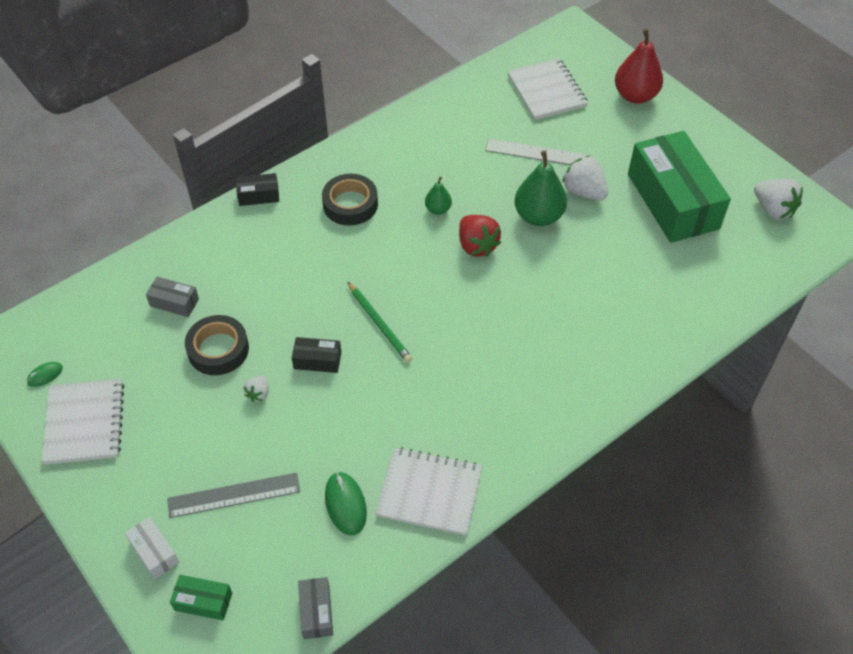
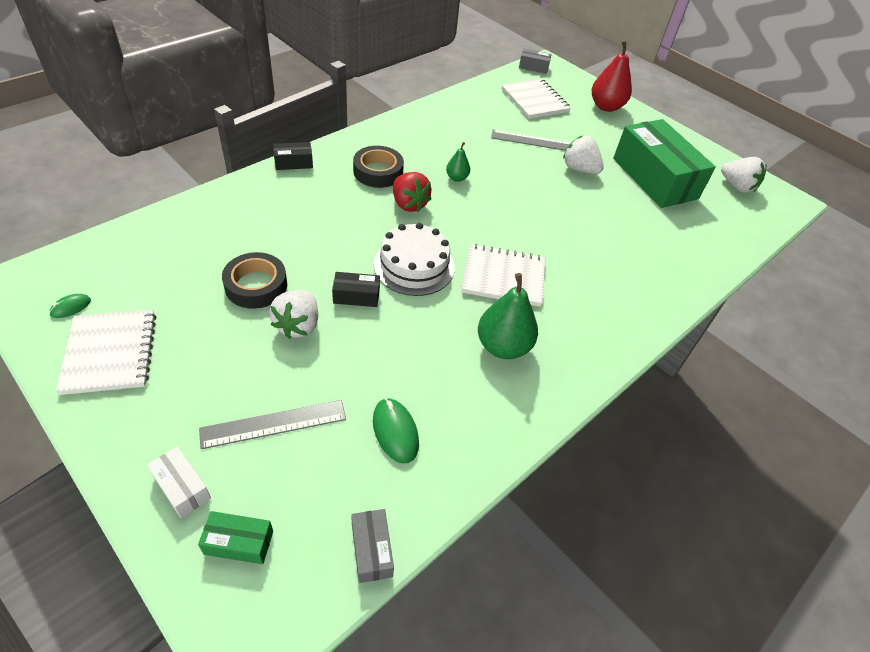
camera: 10 degrees left, 5 degrees down
grey box [146,277,199,317] -> grey box moved to [519,48,552,74]
white strawberry [243,375,269,402] -> white strawberry [269,290,318,339], size x1.85
green pencil [347,281,412,363] -> white cake [374,223,455,296]
white notebook [375,447,483,535] -> white notebook moved to [461,244,546,307]
red strawberry [459,215,501,257] -> red strawberry moved to [393,172,432,212]
green pear [514,150,567,226] -> green pear moved to [478,273,538,359]

